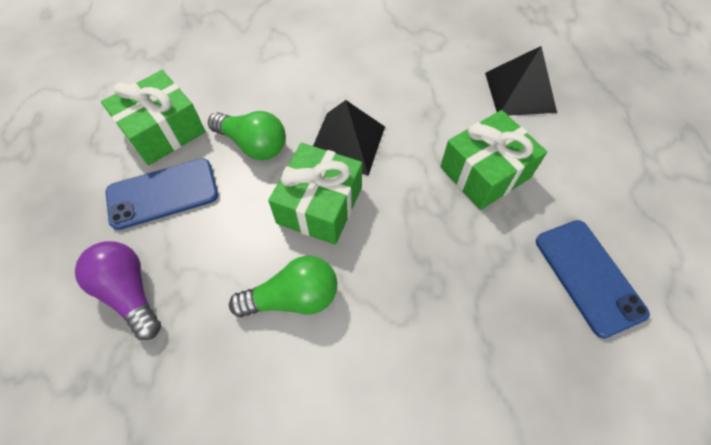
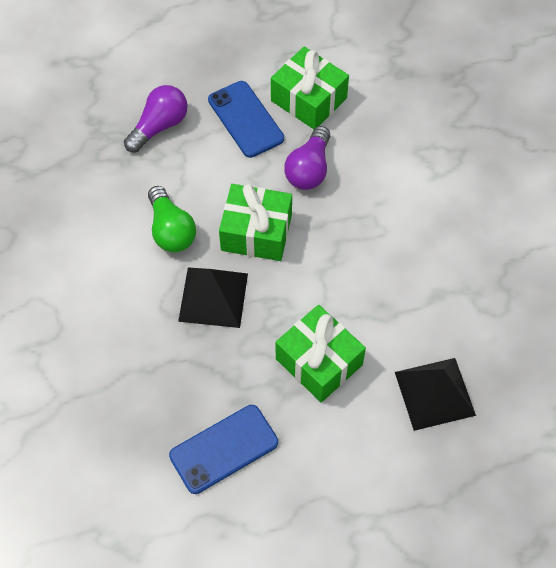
camera: 80 degrees right, 0 degrees up
green light bulb [208,111,286,160] -> purple light bulb [284,126,330,190]
black pyramid [313,100,385,176] -> black pyramid moved to [178,267,248,328]

